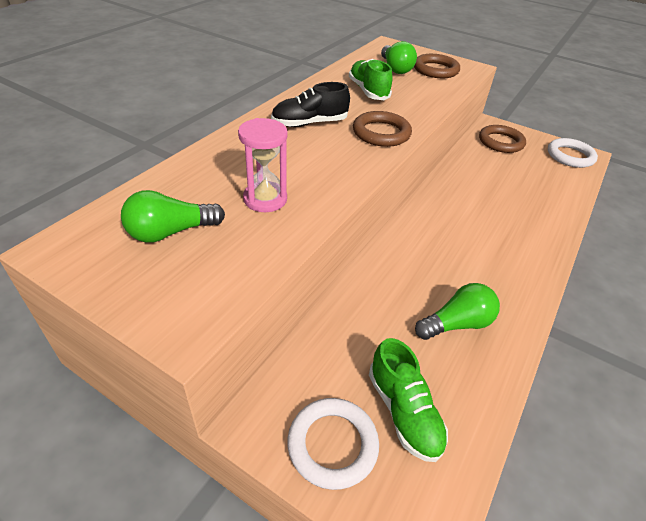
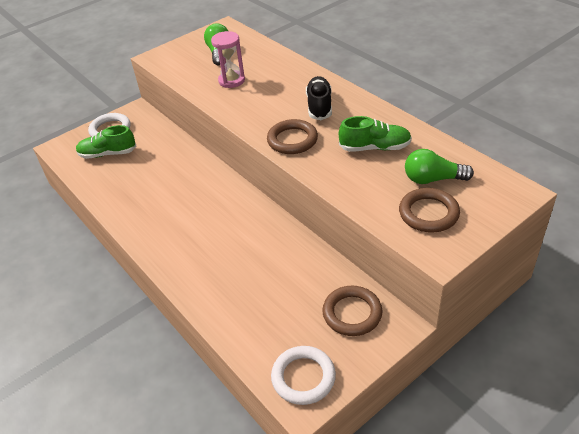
camera: 115 degrees right, 0 degrees up
green light bulb [415,283,500,340] -> none

